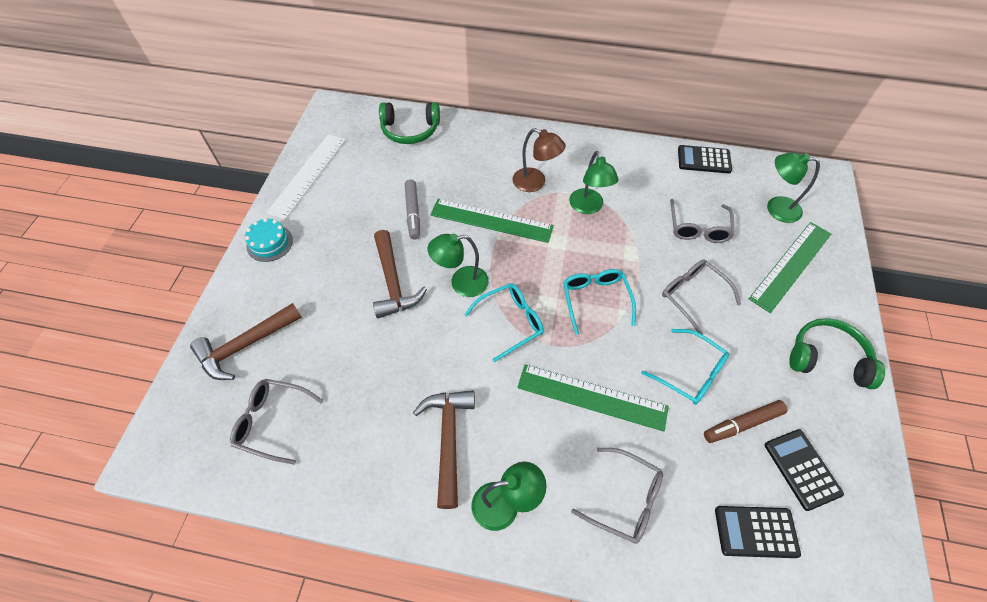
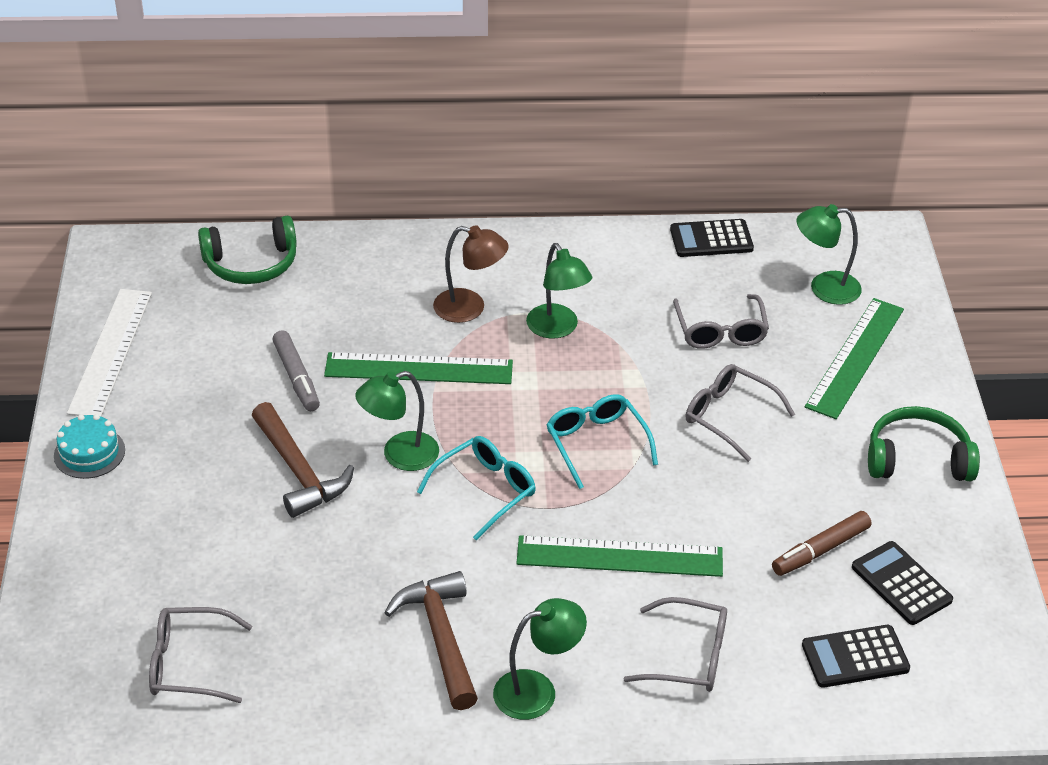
camera: 15 degrees left, 15 degrees down
brown hammer [190,303,302,380] -> none
turquoise glasses [641,329,729,405] -> none

